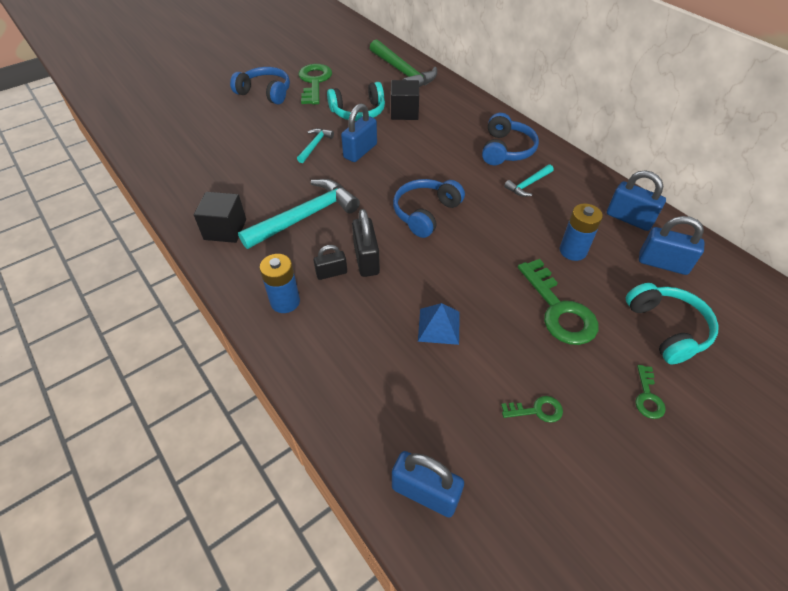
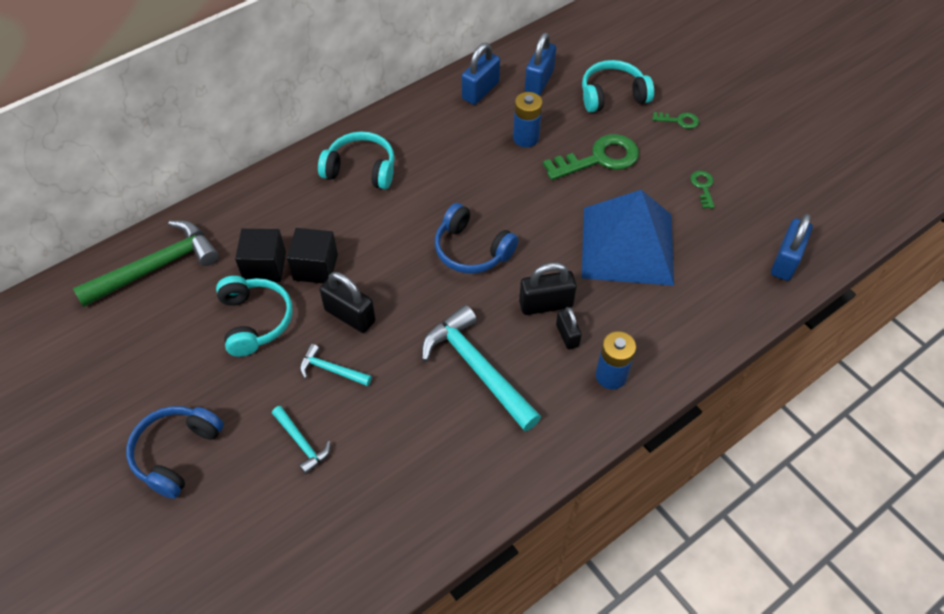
camera: 90 degrees left, 5 degrees up
black cube [194,192,246,243] -> black cube moved to [287,228,338,283]
green key [298,64,332,105] -> none
blue padlock [341,103,377,162] -> black padlock [320,272,376,333]
blue pyramid [418,303,460,345] -> blue pyramid [582,190,674,286], size x2.36
blue headphones [482,113,539,165] -> turquoise headphones [318,132,395,189]
turquoise hammer [504,164,553,197] -> turquoise hammer moved to [272,406,331,474]

